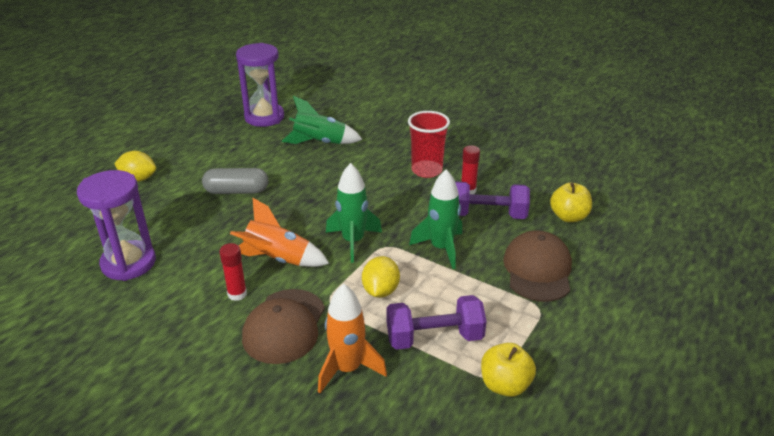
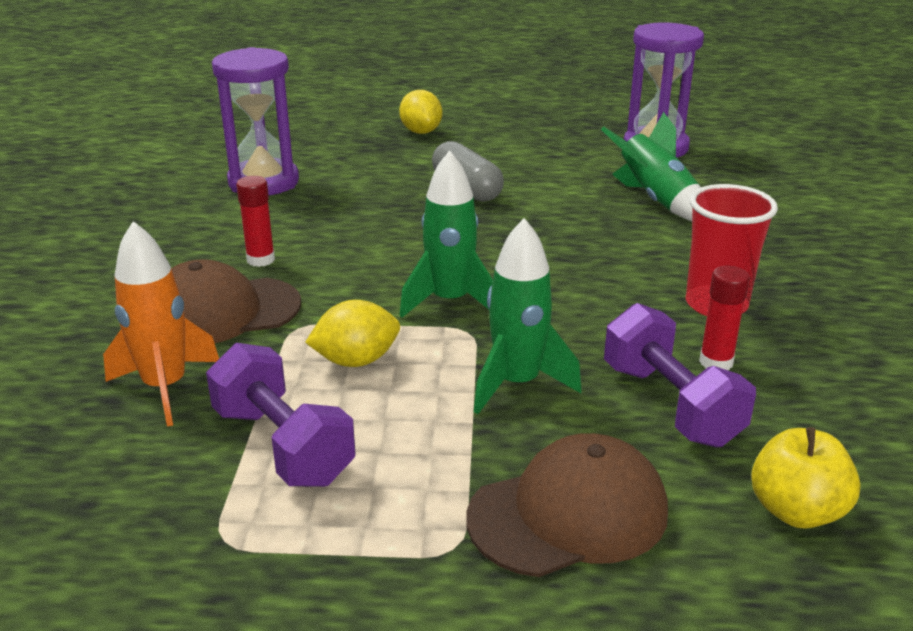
camera: 60 degrees right, 5 degrees down
orange rocket [230,198,329,267] -> none
yellow apple [481,343,536,397] -> none

